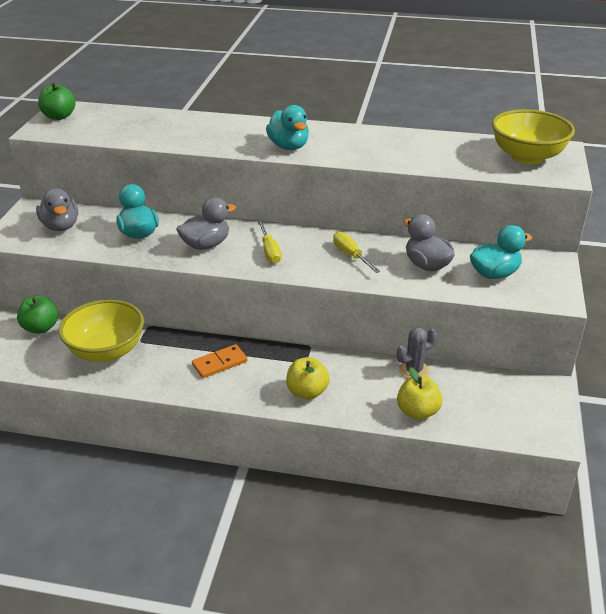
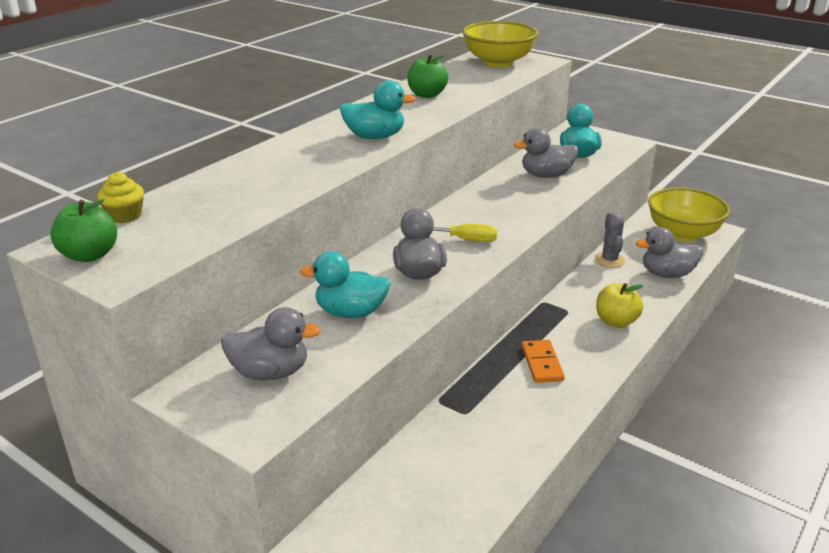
camera: 65 degrees left, 5 degrees down
green apple [17,295,58,334] -> green apple moved to [407,54,448,98]
yellow bowl [59,299,144,362] -> yellow bowl moved to [648,187,730,242]
yellow screwdriver [333,232,380,273] -> none
yellow apple [397,367,443,420] -> grey duck [636,227,703,278]
none -> yellow cupcake [97,172,144,223]

